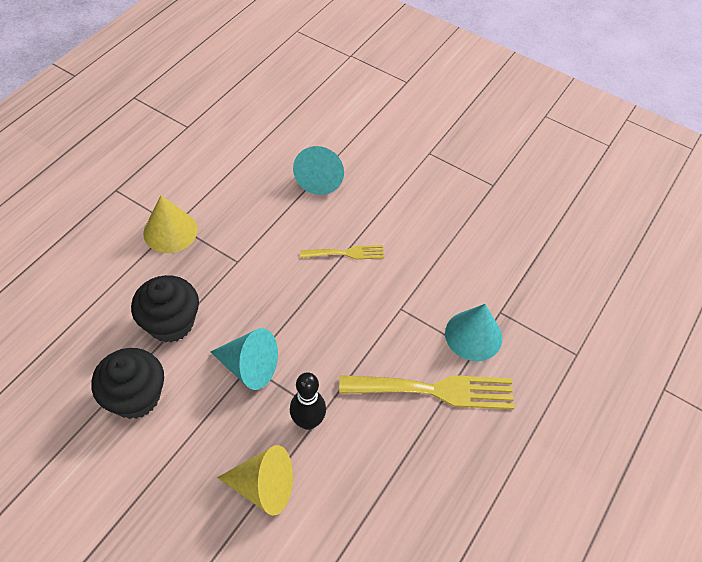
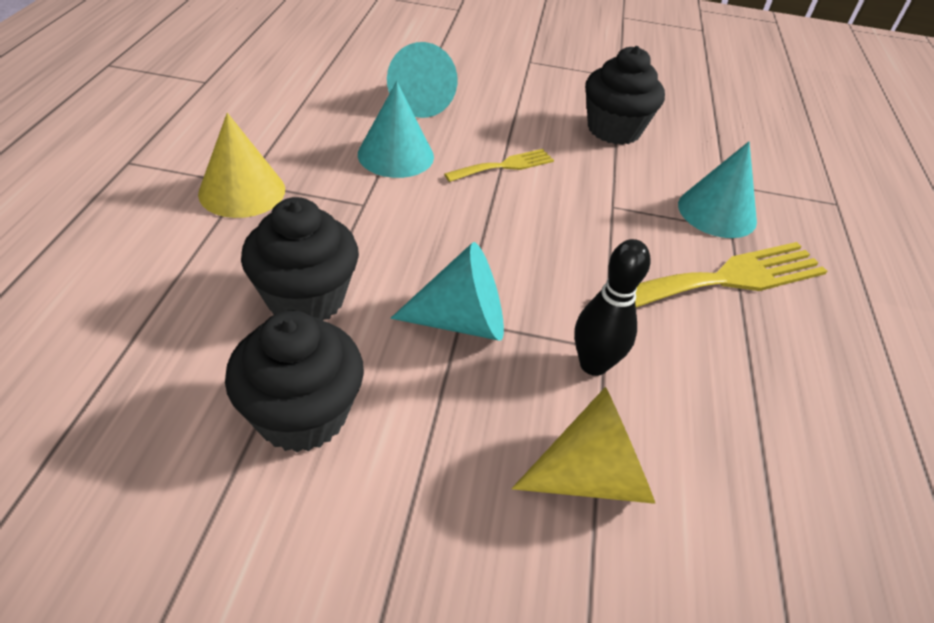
camera: 25 degrees left, 10 degrees down
none -> turquoise cone [358,81,434,178]
none -> black cupcake [585,46,665,145]

